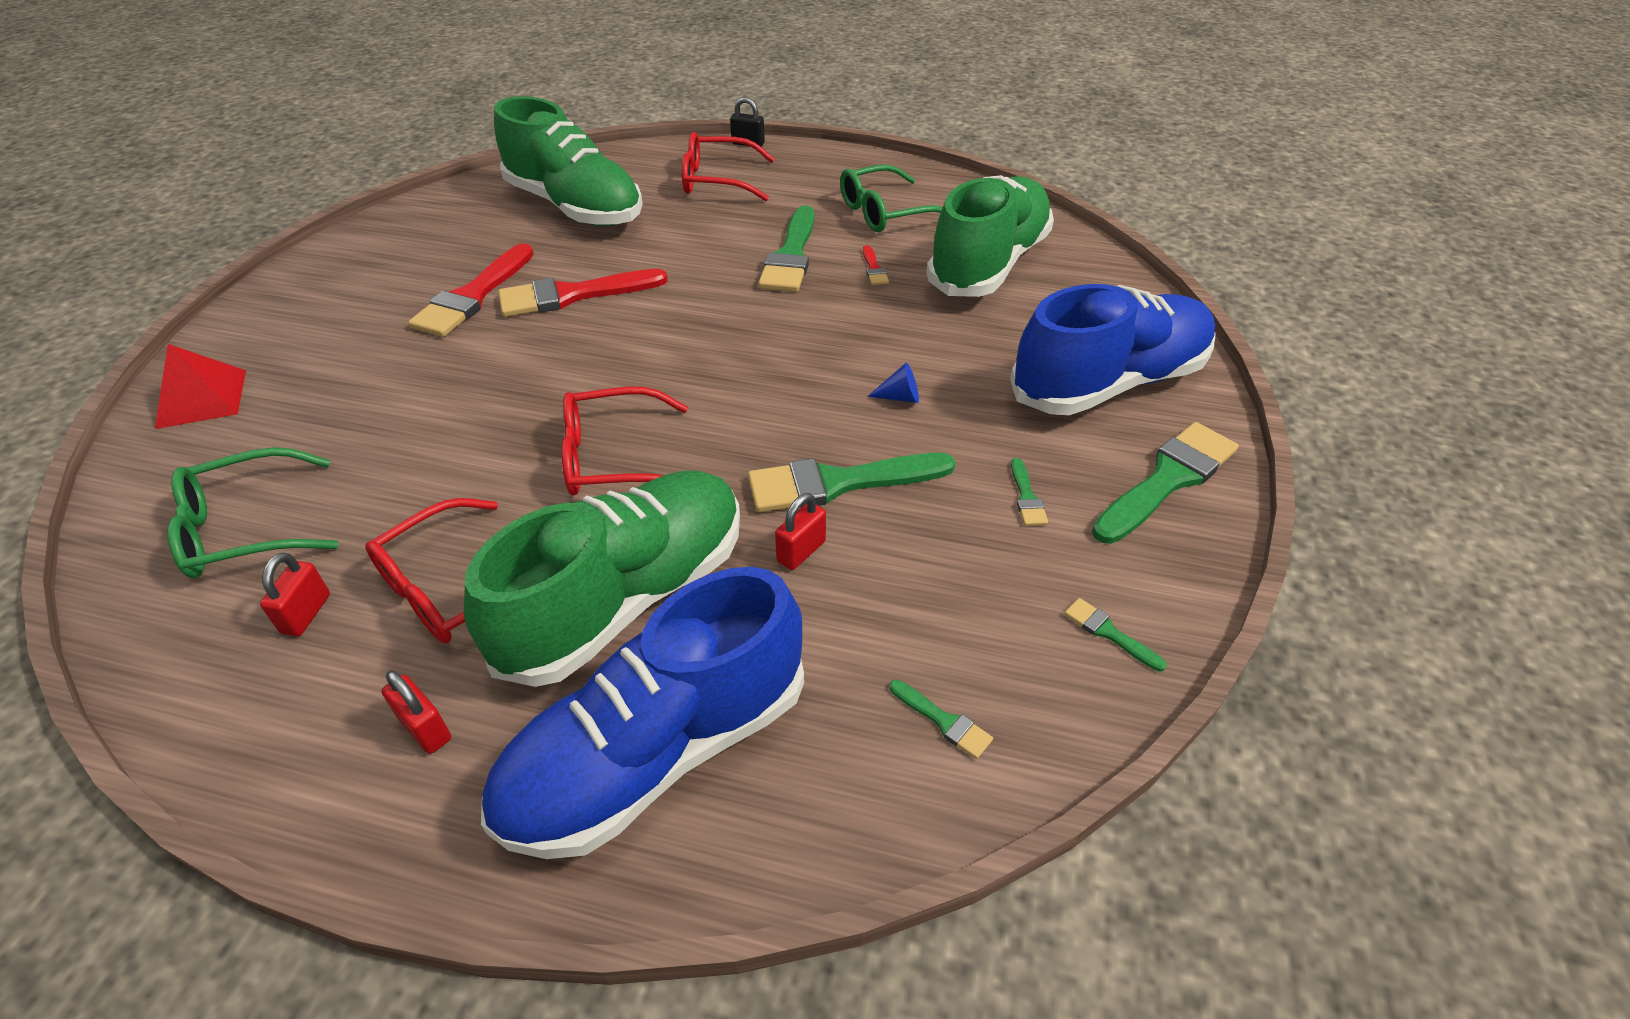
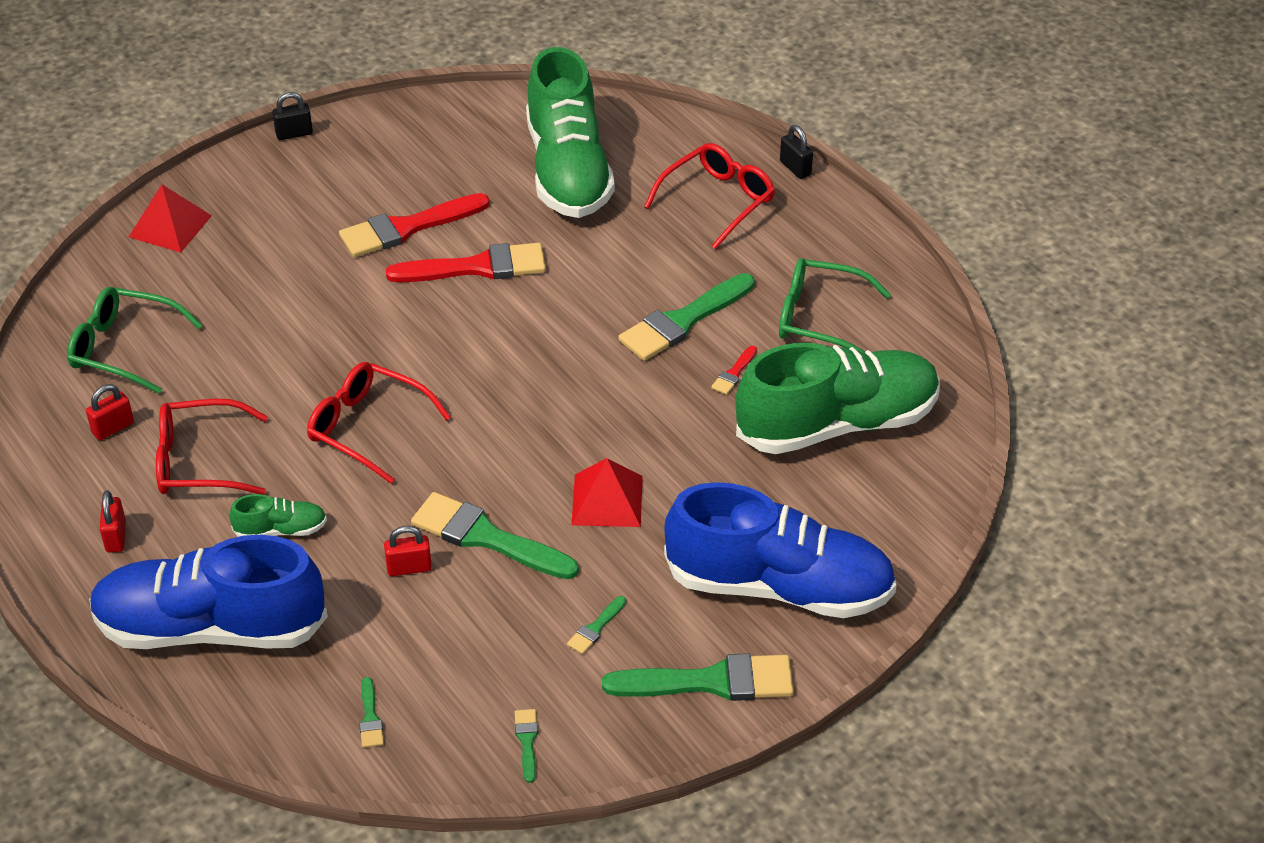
camera: 40 degrees right, 0 degrees up
green shoe [464,471,740,687] -> green shoe [229,494,327,537], size x0.42
red brush [498,269,668,317] -> red brush turned 150 degrees clockwise [386,243,546,282]
red glasses [682,132,775,201] -> red glasses turned 90 degrees clockwise [644,143,775,249]
blue cone [867,363,919,403] -> red pyramid [572,458,643,527]
none -> black padlock [272,92,313,140]

